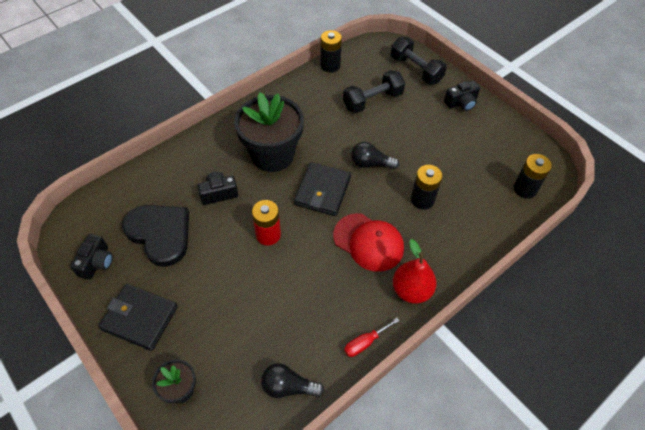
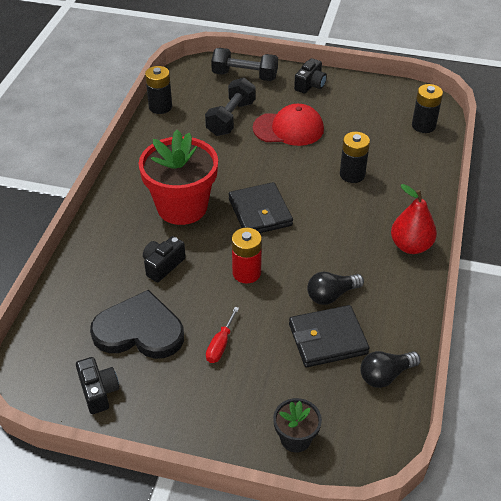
camera: 35 degrees left, 10 degrees down
black wallet [98,284,178,351] -> black wallet moved to [289,305,370,367]
black flower pot [234,92,304,172] -> red flower pot [139,130,218,225]
red cap [333,213,404,272] -> red cap moved to [253,104,324,146]
red screwdriver [344,318,400,357] -> red screwdriver moved to [206,307,239,363]
black light bulb [351,142,400,169] -> black light bulb moved to [307,272,364,305]

